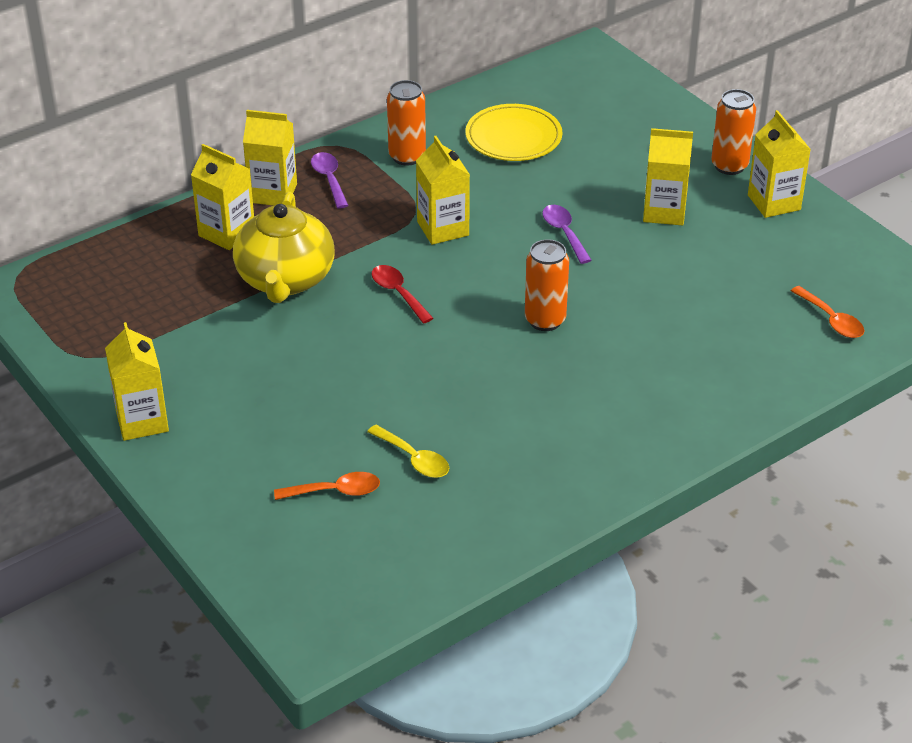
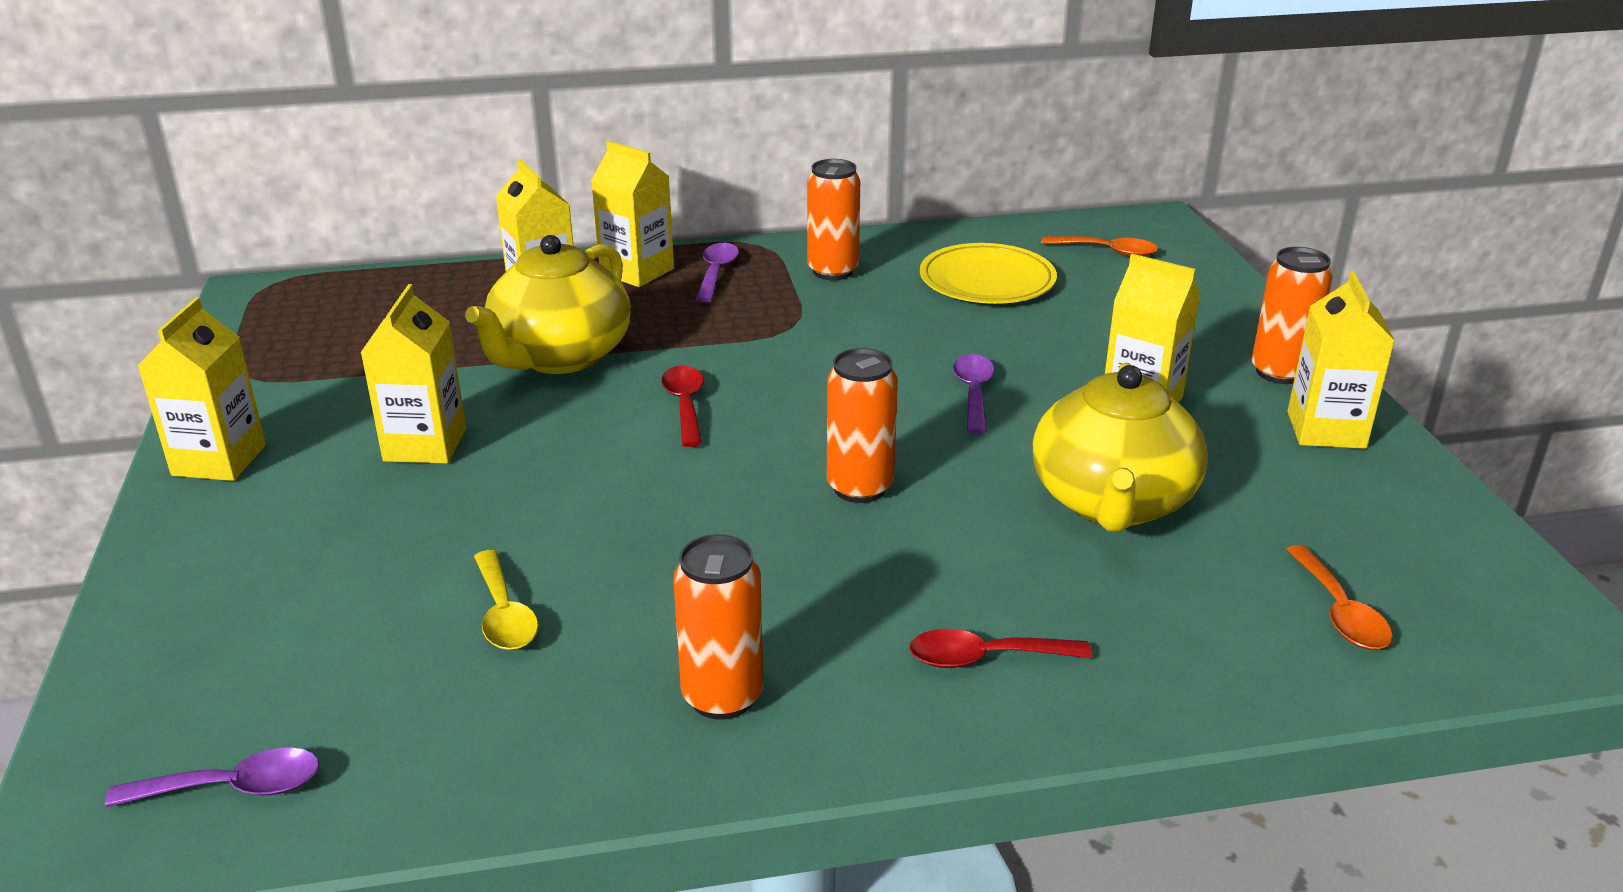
camera: 25 degrees right, 10 degrees down
orange spoon [274,472,380,500] -> orange spoon moved to [1041,236,1158,257]
yellow carton [416,136,470,245] -> yellow carton moved to [360,284,466,464]
none -> purple spoon [105,748,319,807]
none -> orange can [673,534,763,720]
none -> red spoon [909,629,1092,668]
none -> yellow teapot [1033,363,1208,532]

